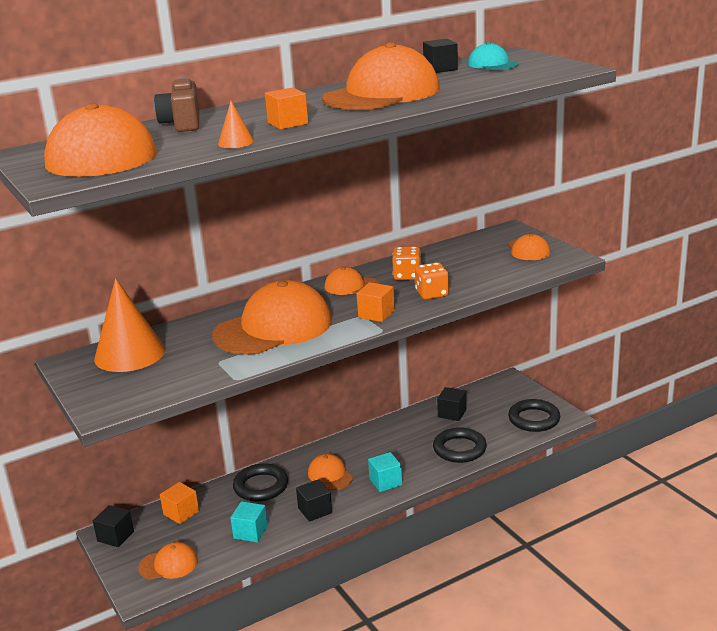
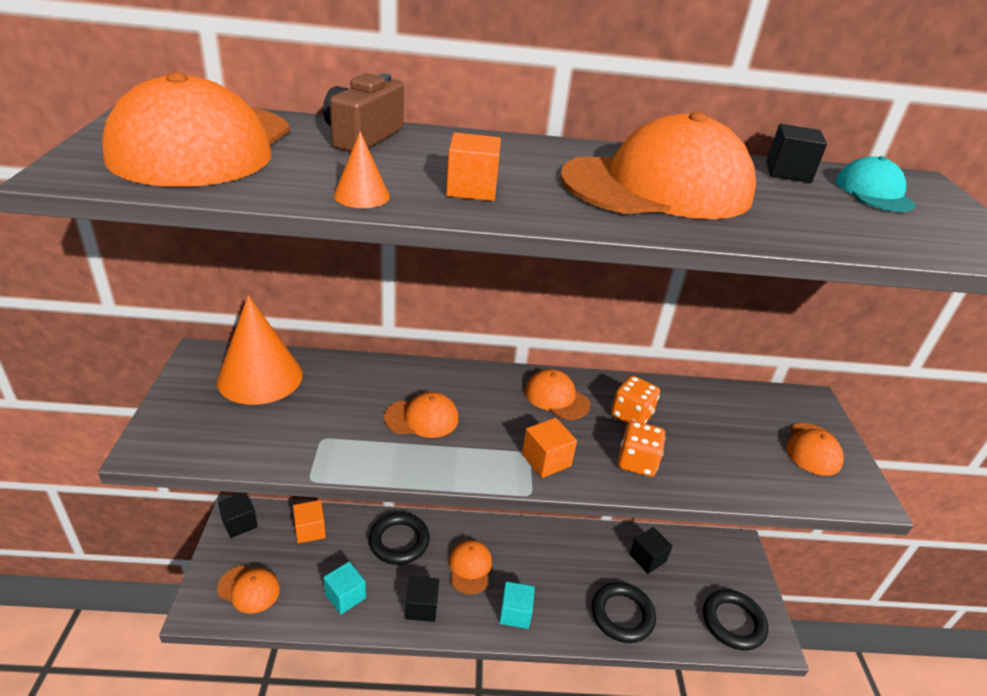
camera: 25 degrees right, 10 degrees up
orange cap [212,280,332,355] -> orange cap [384,392,459,438], size x0.48

